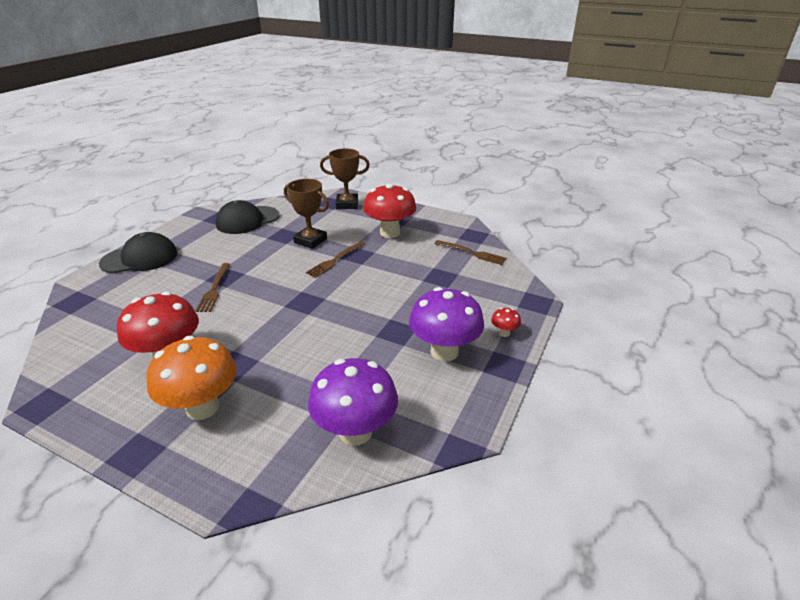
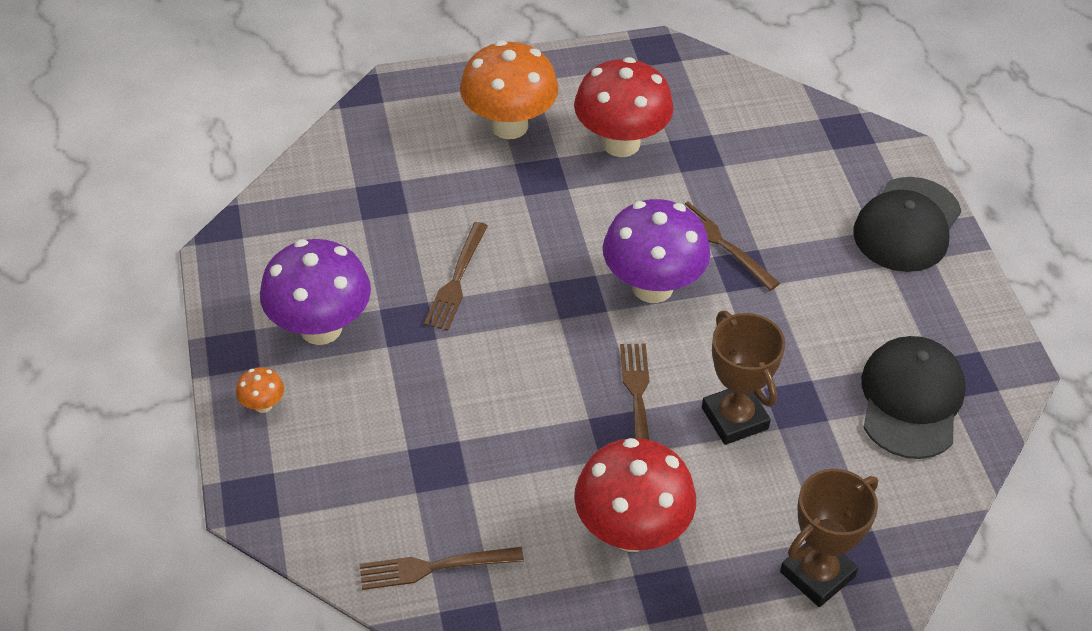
camera: 140 degrees right, 15 degrees up
brown trophy [284,179,329,249] -> brown trophy turned 75 degrees clockwise [702,311,785,445]
purple mushroom [308,358,398,446] -> purple mushroom moved to [603,199,710,303]
red mushroom [491,308,521,337] -> orange mushroom [236,367,284,413]
none -> brown fork [424,222,488,331]

